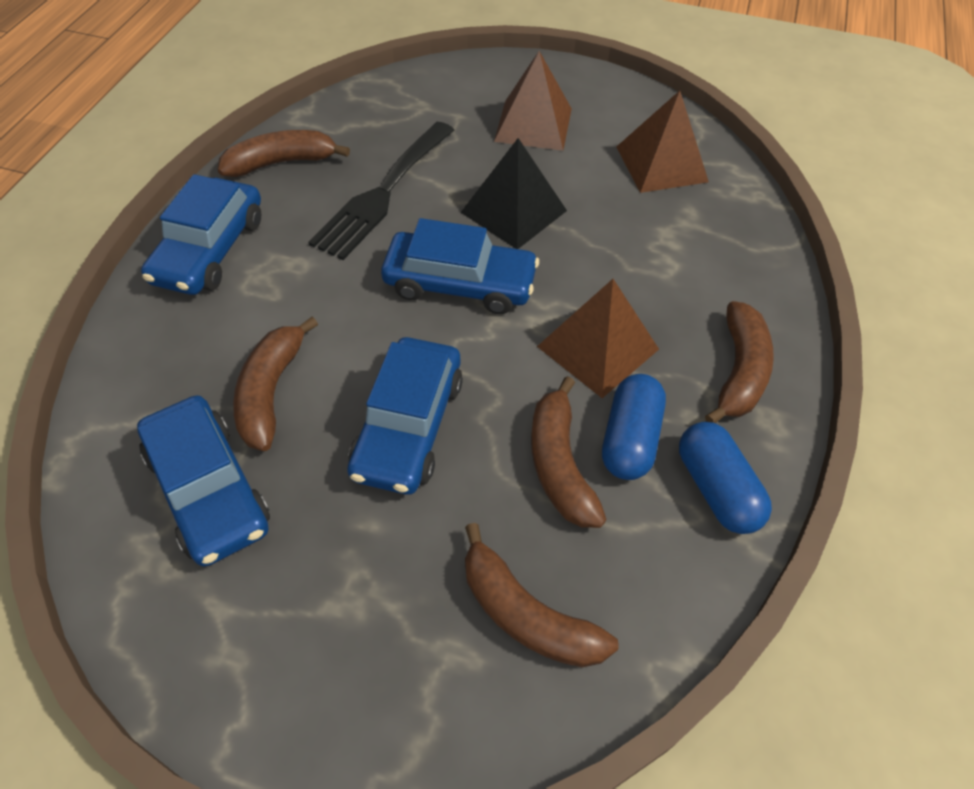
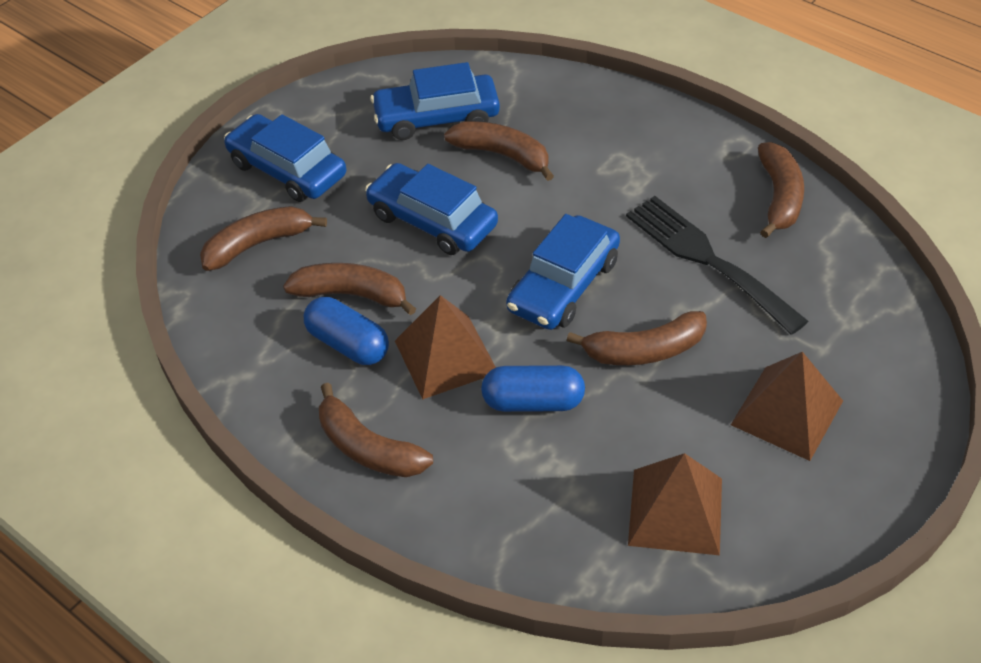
camera: 115 degrees right, 5 degrees down
blue car [141,174,261,295] -> blue car moved to [224,114,346,202]
black pyramid [460,138,567,249] -> brown banana [566,311,707,365]
blue capsule [679,422,772,534] -> blue capsule moved to [481,365,585,412]

